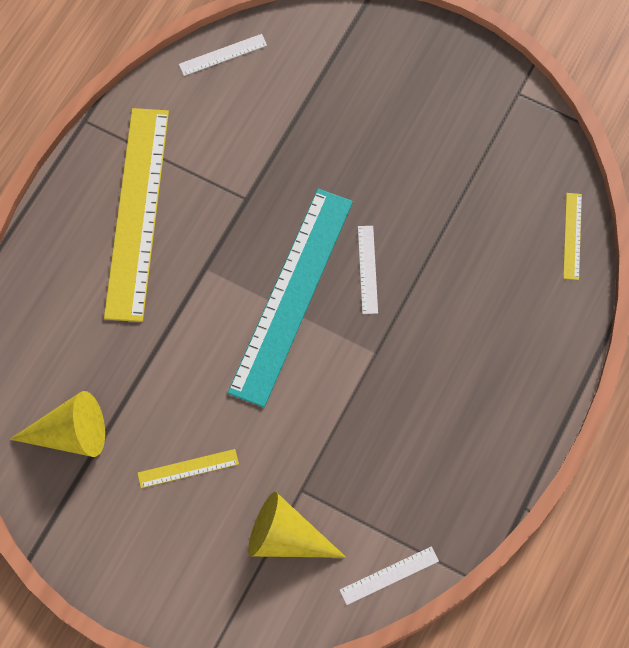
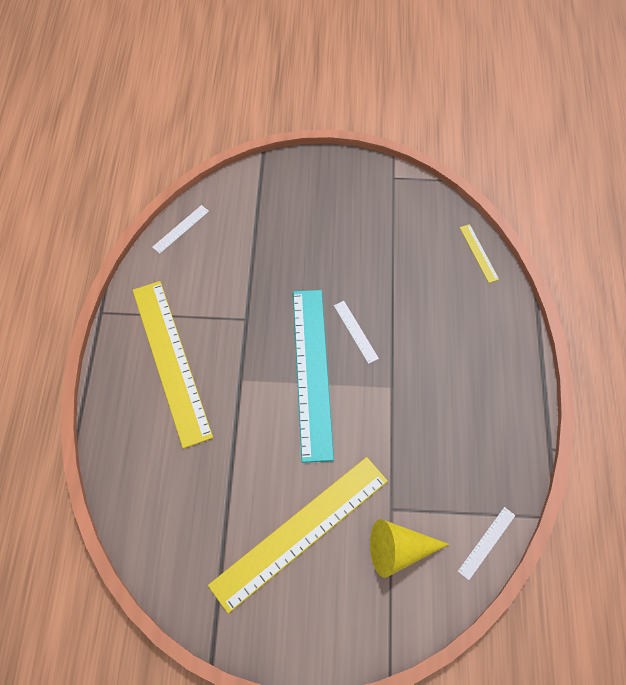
camera: 25 degrees left, 5 degrees down
yellow cone [10,391,105,457] -> none
yellow ruler [137,449,239,488] -> yellow ruler [208,457,388,614], size x2.48

